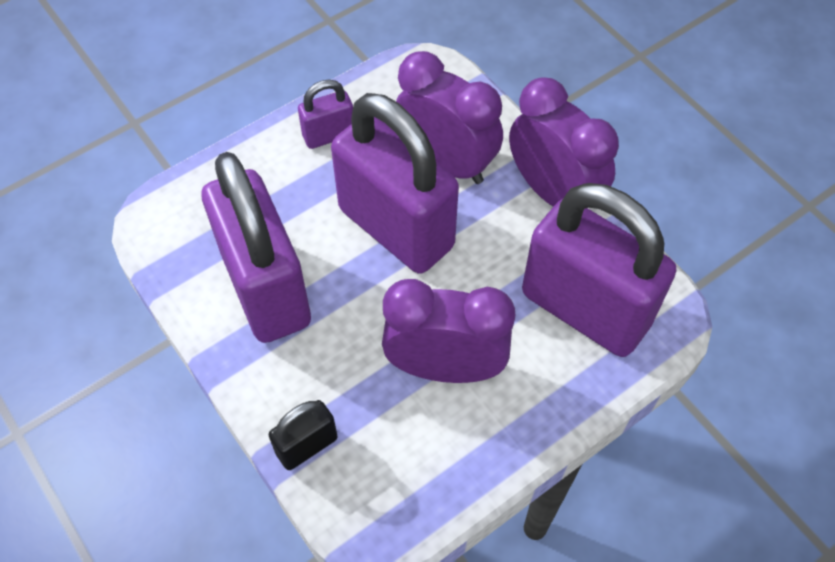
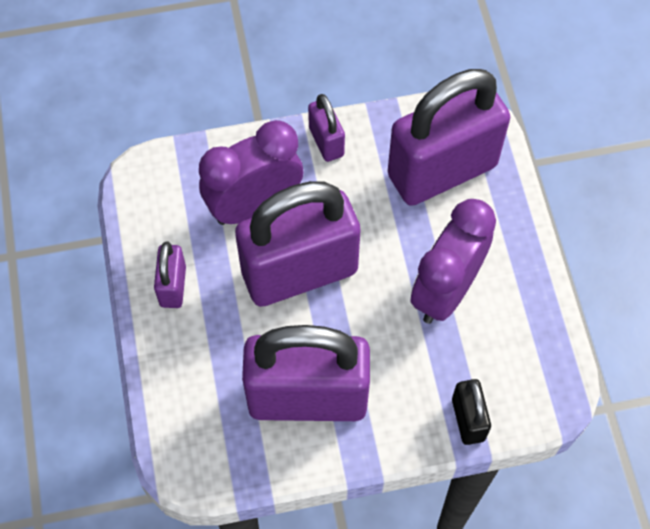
camera: 65 degrees left, 5 degrees up
purple clock [509,77,619,207] -> purple padlock [308,94,345,162]

